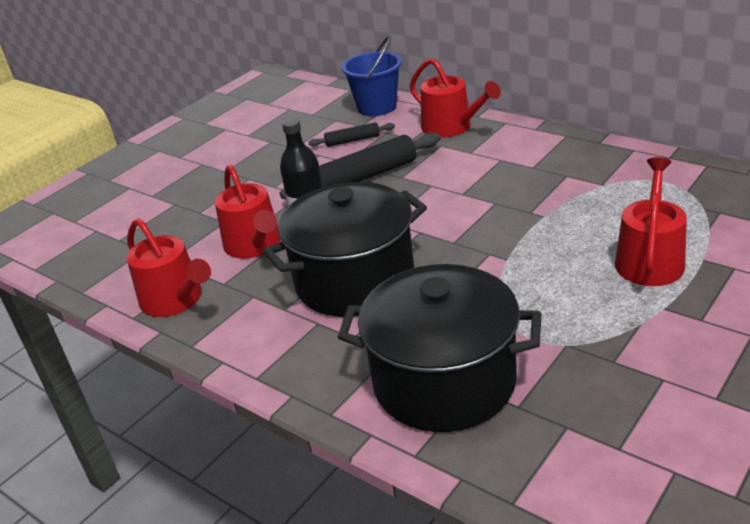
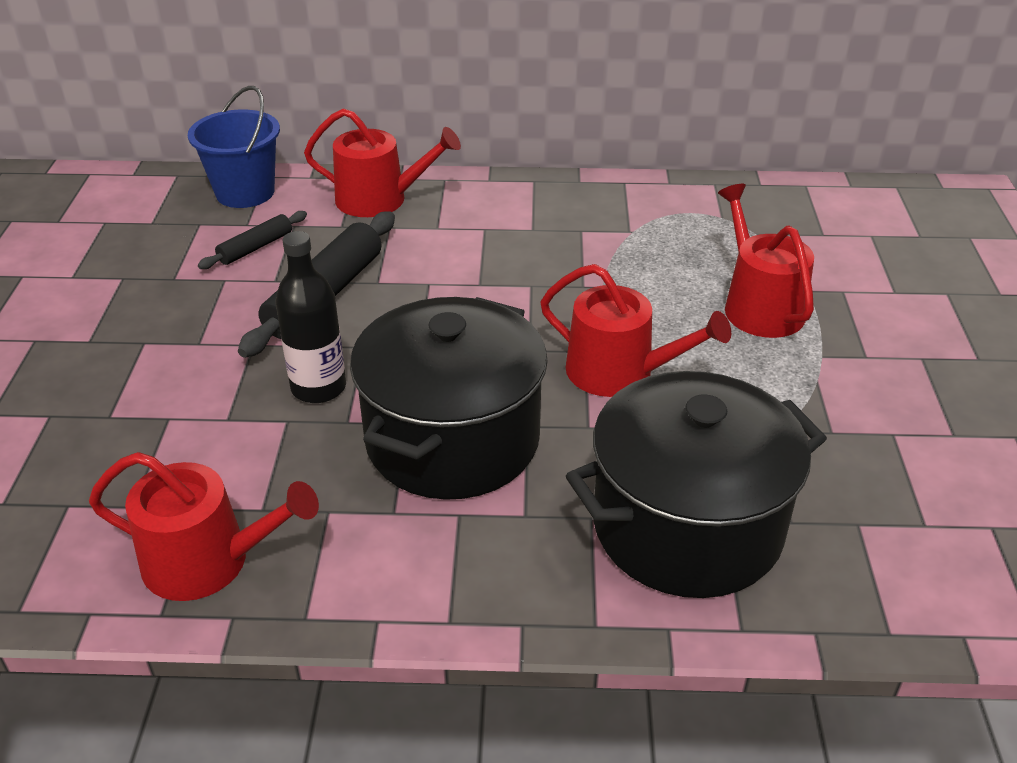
camera: 40 degrees left, 5 degrees up
red watering can [215,164,280,259] -> red watering can moved to [540,264,731,397]

